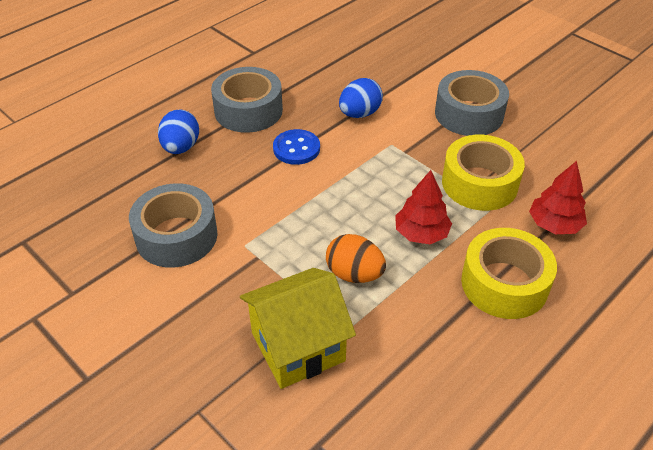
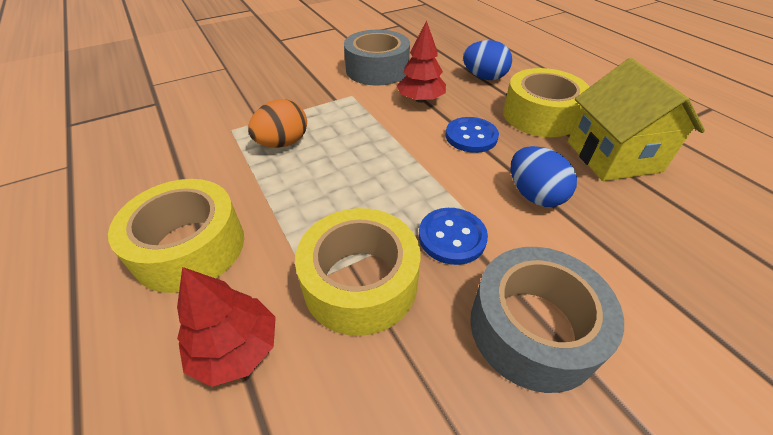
camera: 105 degrees right, 0 degrees up
grey tape [211,67,283,133] -> yellow tape [503,68,590,137]
yellow house [240,268,356,389] -> yellow house moved to [568,58,705,181]
red tree [395,170,452,244] -> red tree moved to [397,20,446,103]
none -> blue button [419,208,488,265]

